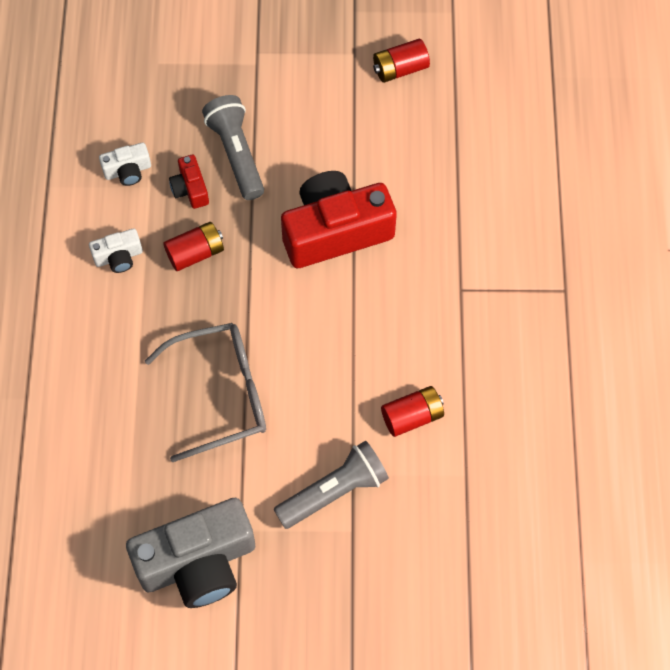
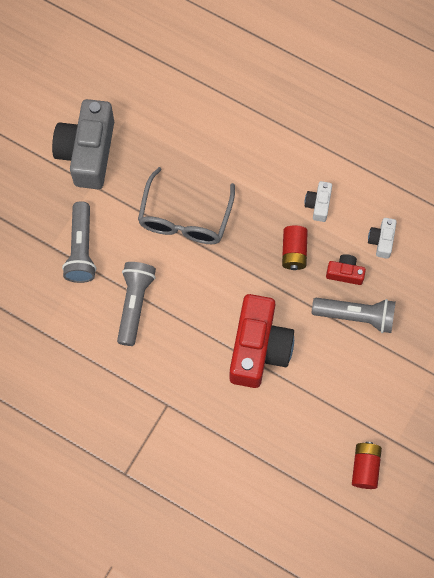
camera: 120 degrees right, 5 degrees up
red battery [381,386,444,437] -> none
none -> grey flashlight [117,262,156,346]

